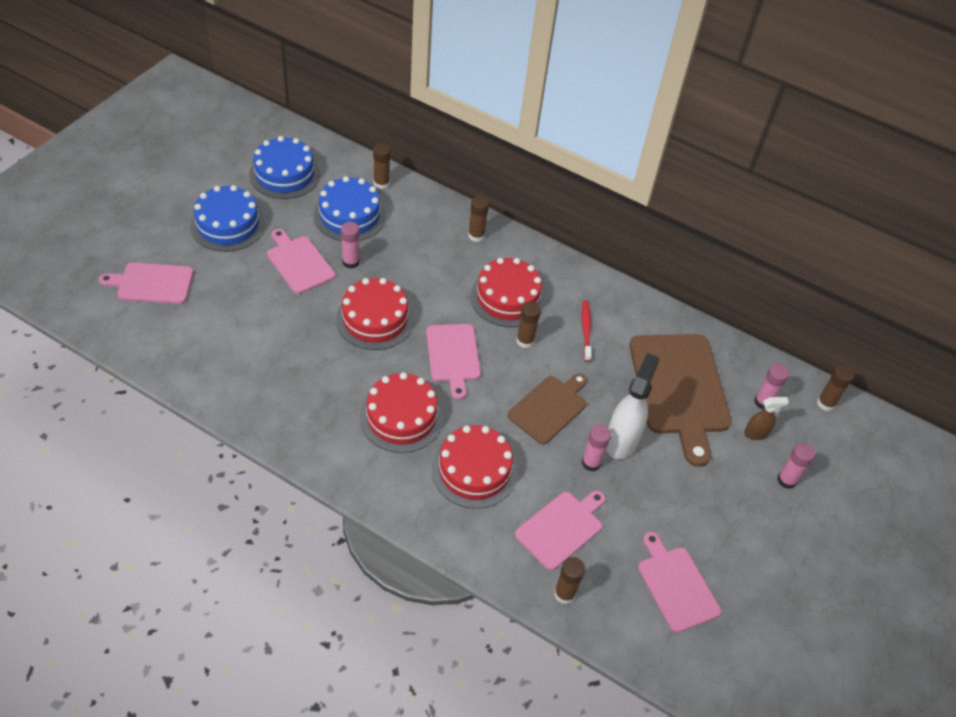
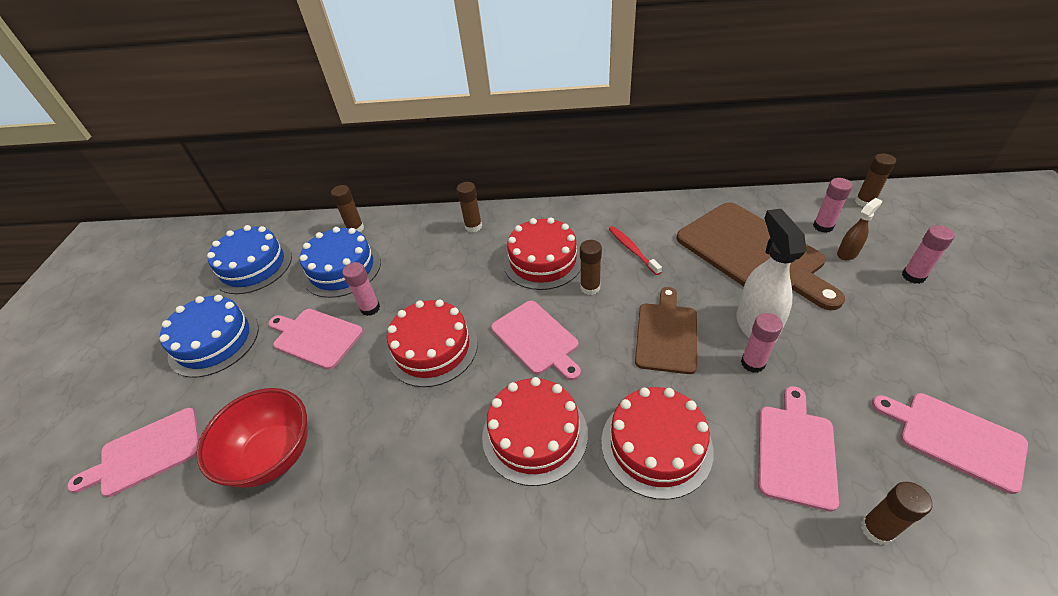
camera: 20 degrees left, 5 degrees down
none -> red bowl [197,388,308,488]

